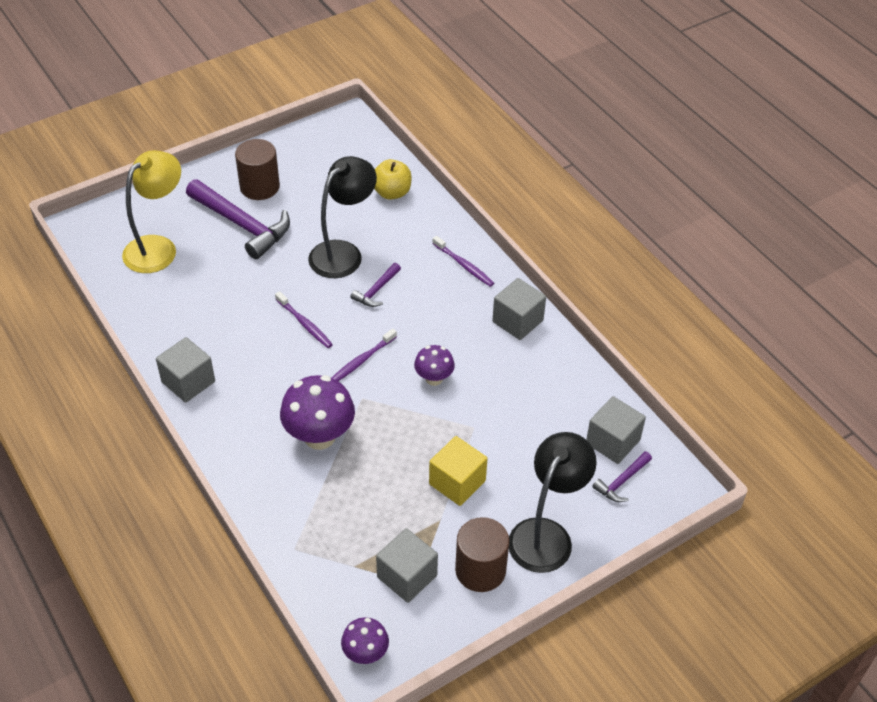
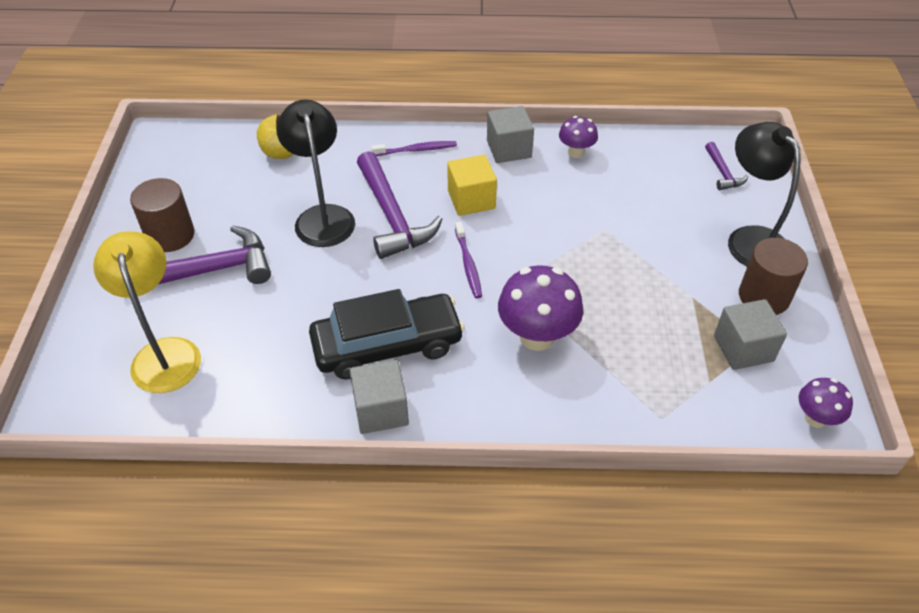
camera: 55 degrees left, 0 degrees up
purple toothbrush [275,291,333,348] -> none
purple hammer [350,263,401,307] -> purple hammer [357,151,442,259], size x2.05
purple mushroom [414,345,455,386] -> purple mushroom moved to [559,116,598,158]
yellow cube [429,436,488,506] -> yellow cube moved to [447,155,497,216]
grey cube [586,396,646,464] -> none
none -> black car [309,289,465,380]

